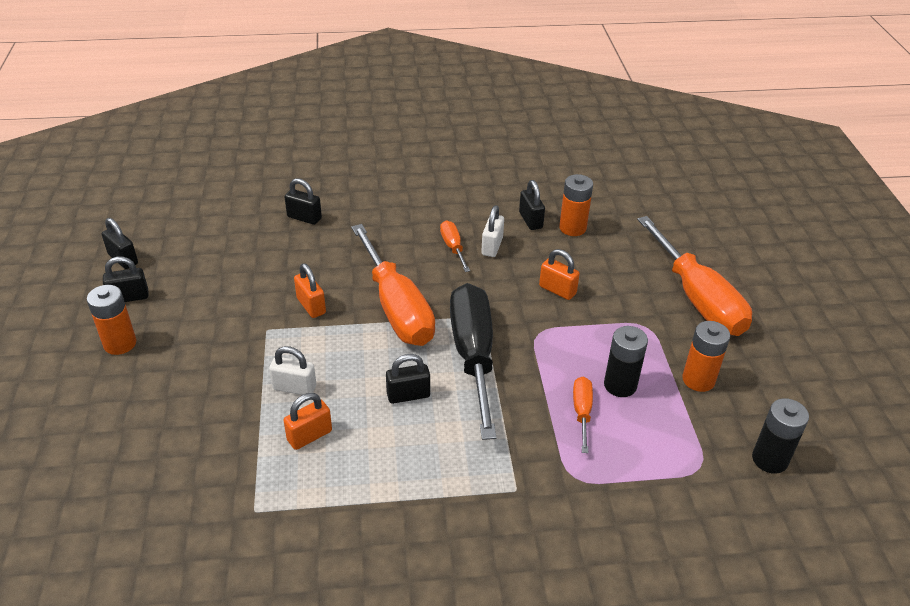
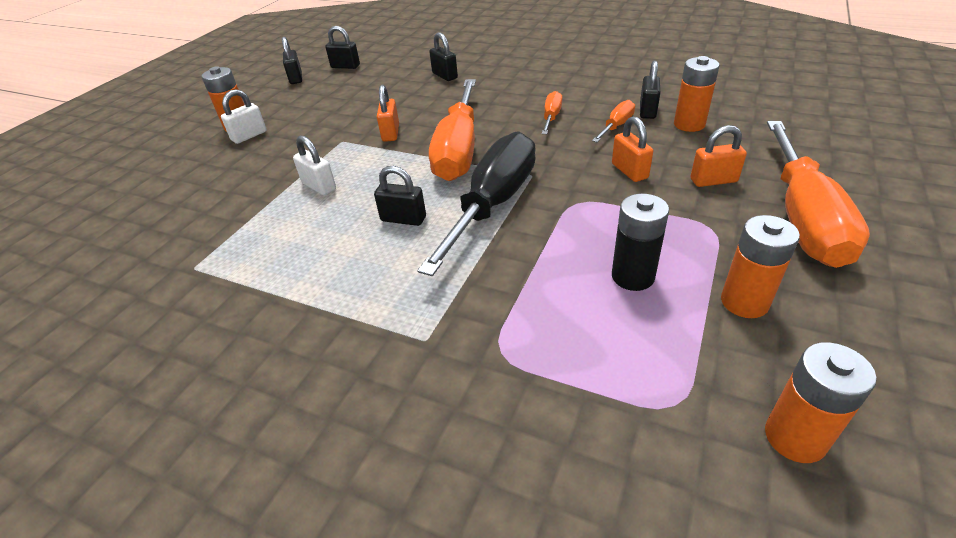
camera: 35 degrees right, 0 degrees up
black padlock [103,257,148,302] -> black padlock moved to [325,26,360,69]
orange padlock [283,393,332,450] -> orange padlock moved to [691,125,747,187]
white padlock [481,205,504,257] -> white padlock moved to [221,89,267,144]
orange screwdriver [573,377,593,453] -> orange screwdriver moved to [592,100,635,142]
black battery [752,398,809,474] -> orange battery [765,342,877,463]

